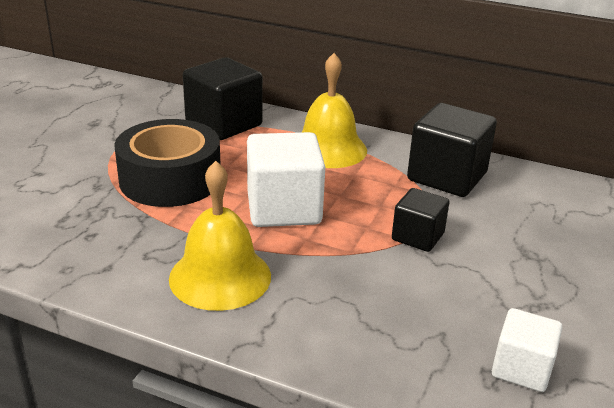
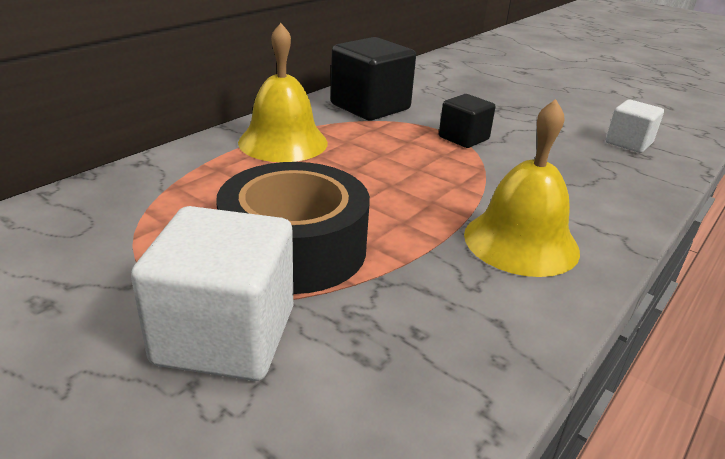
camera: 75 degrees left, 0 degrees up
black cube [183,57,263,140] -> none
white cube [247,132,325,227] -> white cube moved to [131,206,293,381]

